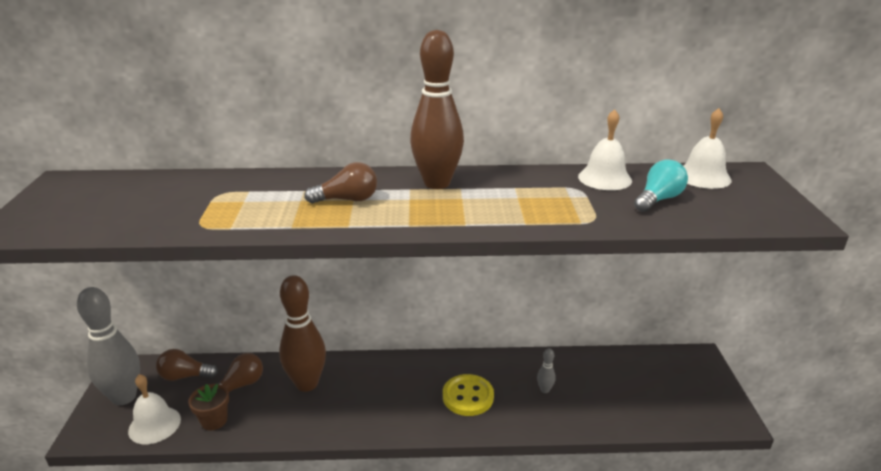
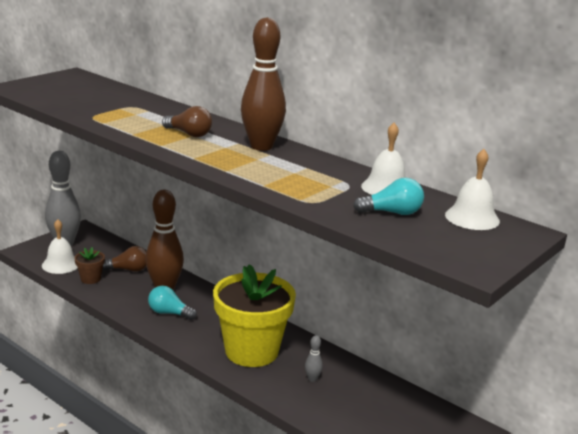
camera: 40 degrees right, 5 degrees down
brown light bulb [156,349,218,381] -> none
yellow button [443,374,494,416] -> yellow flower pot [213,264,296,367]
none -> turquoise light bulb [148,286,197,320]

